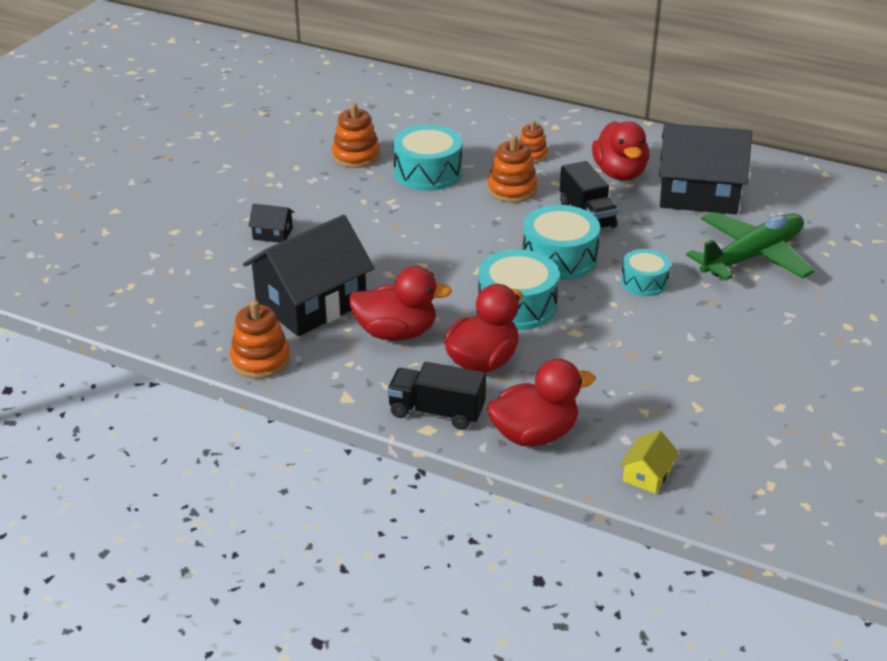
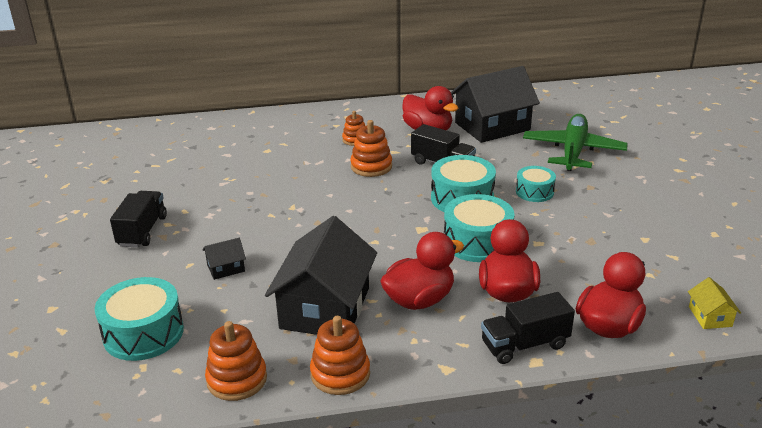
camera: 35 degrees left, 5 degrees down
orange stacking toy [332,103,380,168] -> orange stacking toy moved to [205,321,267,401]
turquoise drum [393,124,462,191] -> turquoise drum moved to [95,277,184,361]
none -> black truck [110,191,167,248]

